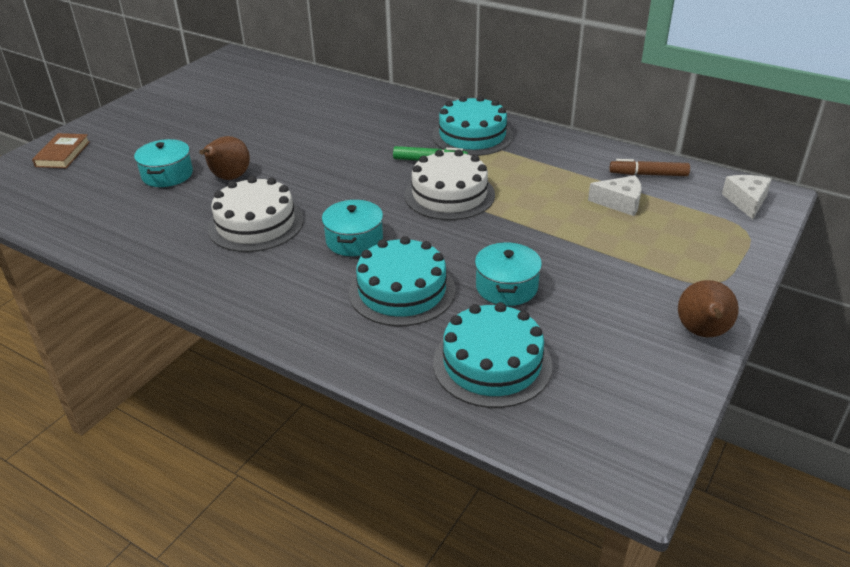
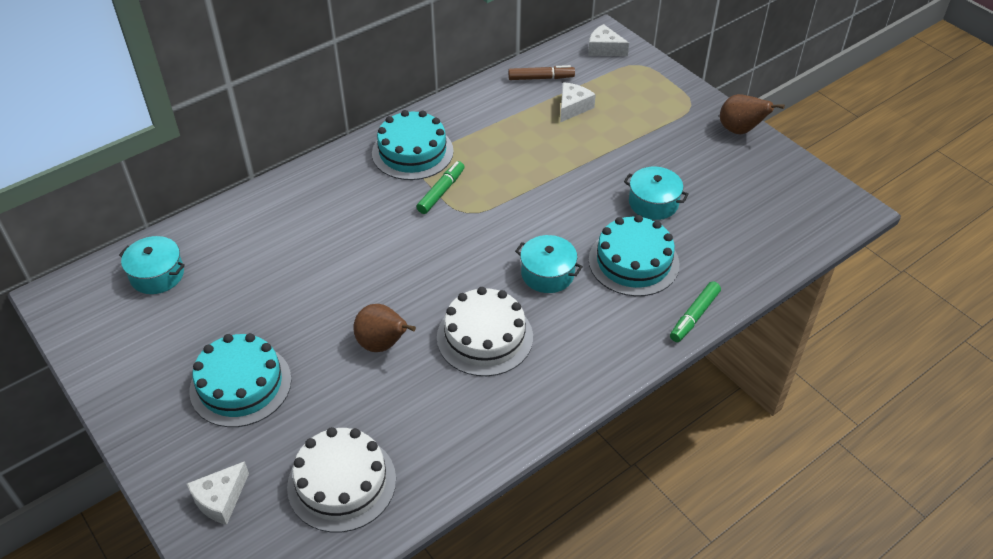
camera: 70 degrees left, 10 degrees up
brown book [32,133,90,168] -> white cheese [187,461,249,525]
turquoise pot [134,139,193,187] -> turquoise pot moved to [119,236,185,294]
white cake [404,150,495,220] -> white cake moved to [287,427,396,533]
turquoise cake [433,302,553,408] -> turquoise cake moved to [190,333,292,427]
brown marker [610,159,690,176] -> brown marker turned 120 degrees counterclockwise [508,65,575,80]
none -> green marker [670,281,721,342]

